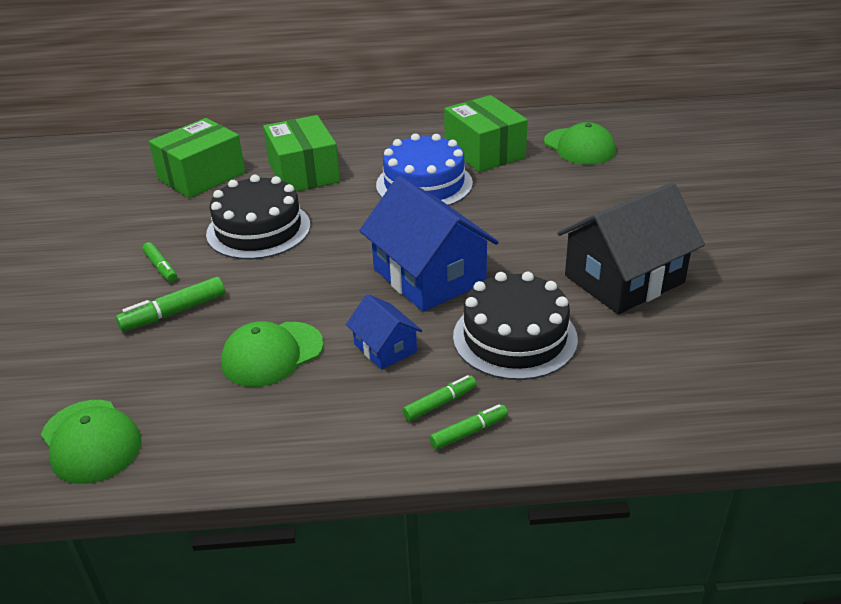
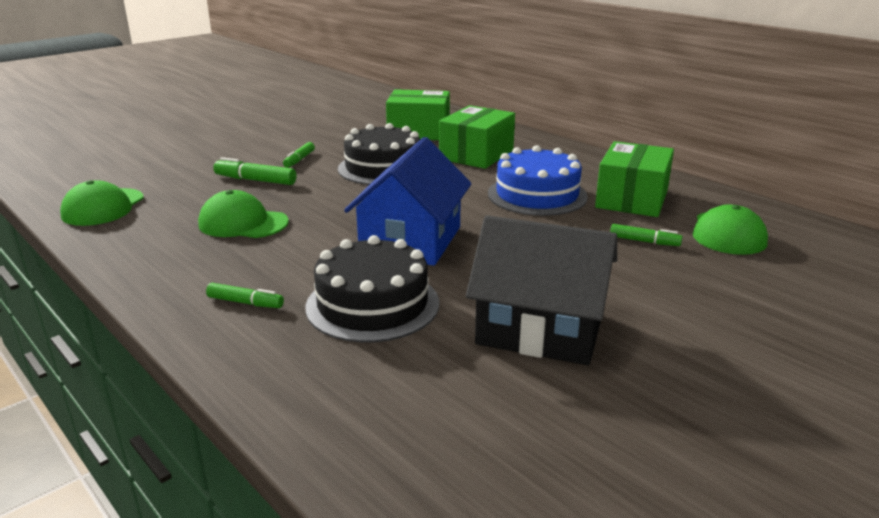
camera: 50 degrees right, 10 degrees down
blue house [346,294,422,370] -> none
green marker [429,404,508,450] -> green marker moved to [610,224,682,246]

